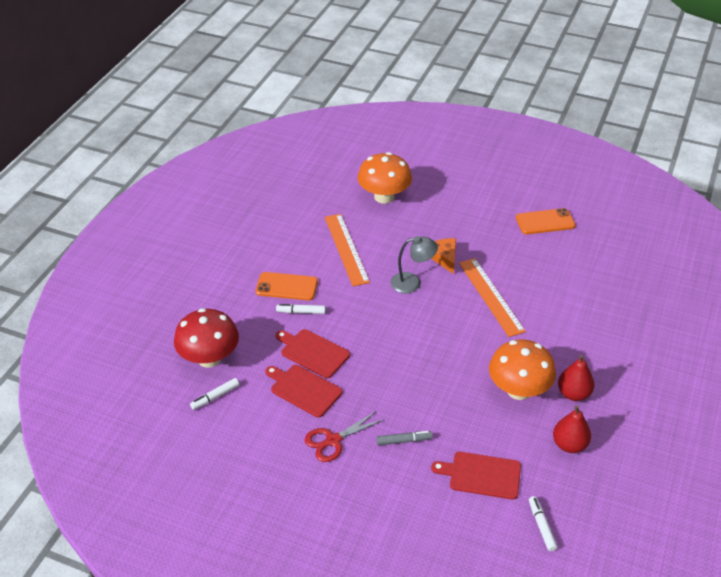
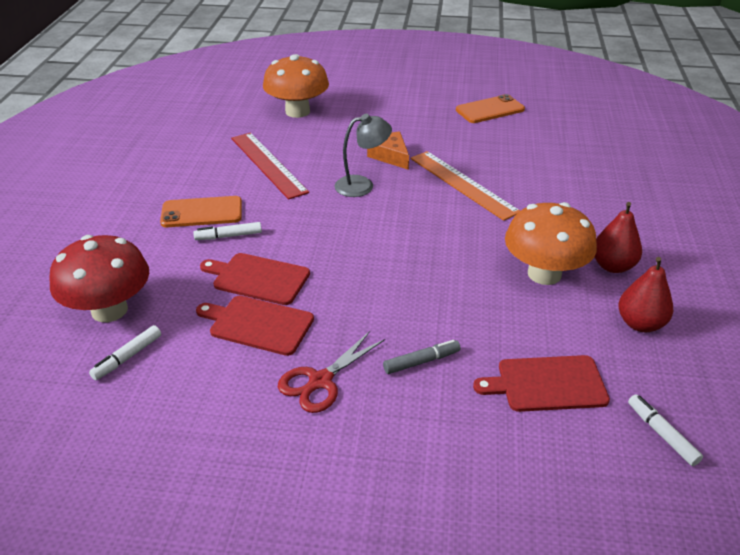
camera: 15 degrees left, 5 degrees down
orange ruler [325,214,370,286] -> red ruler [231,132,309,200]

